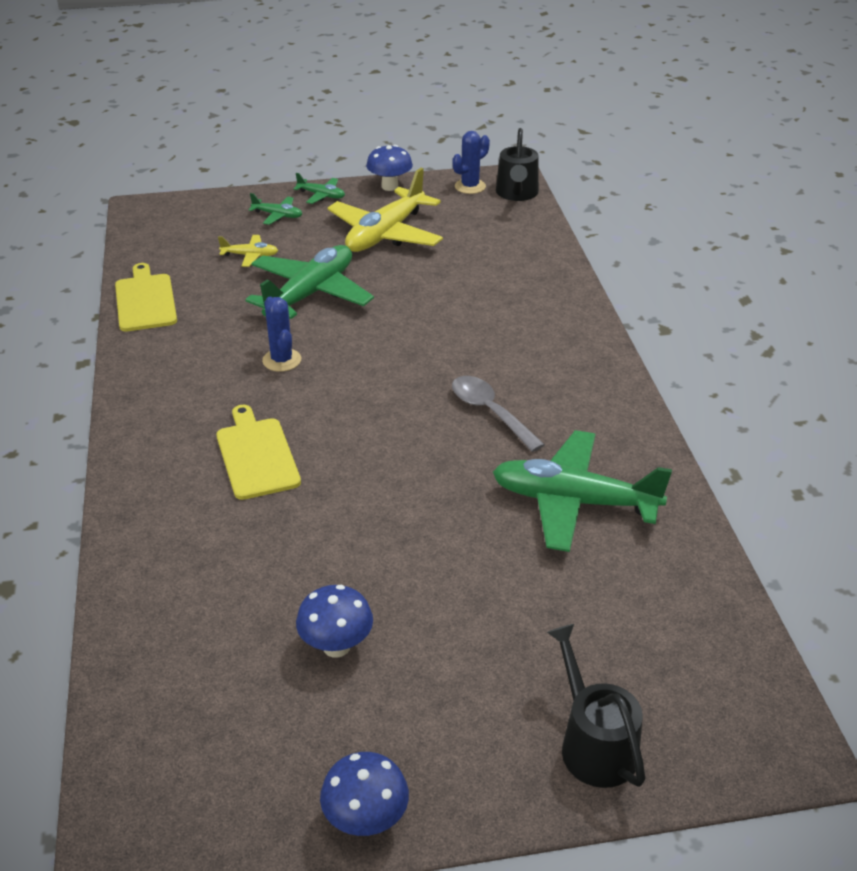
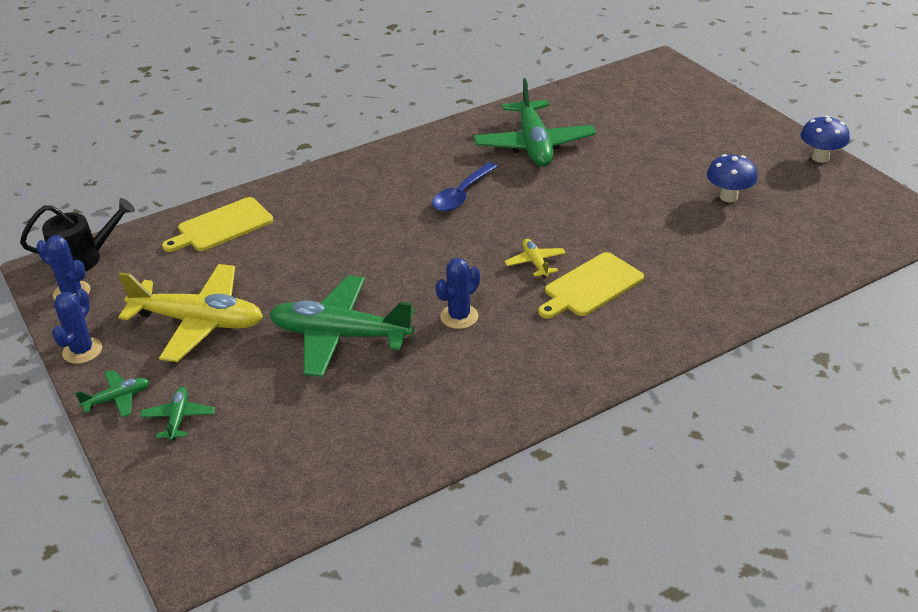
camera: 110 degrees left, 0 degrees up
yellow cutting board [115,263,177,332] -> yellow cutting board moved to [162,197,273,252]
yellow plane [218,235,278,267] -> yellow plane moved to [504,239,566,278]
green plane [293,173,345,204] -> green plane turned 60 degrees clockwise [75,370,150,417]
blue mushroom [366,145,413,191] -> blue cactus [52,288,102,364]
grey spoon [452,376,545,452] -> blue spoon [432,162,498,212]
black watering can [547,624,645,788] -> none

